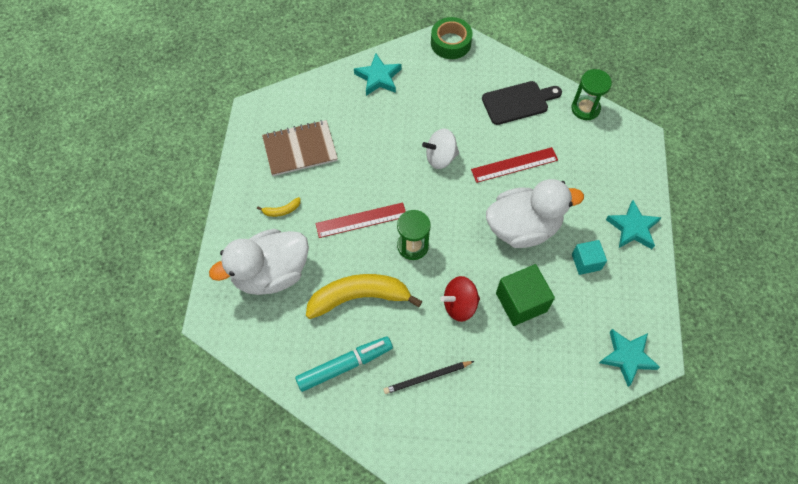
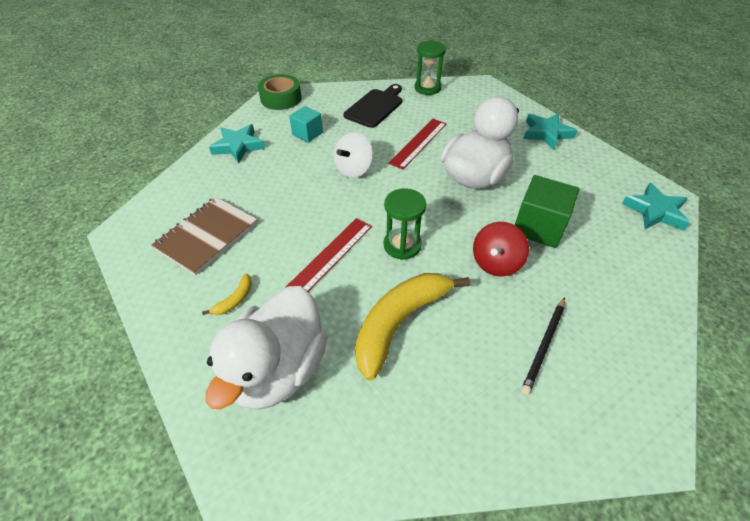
camera: 40 degrees left, 15 degrees down
turquoise marker [295,336,393,392] -> none
turquoise cube [572,240,607,275] -> turquoise cube moved to [289,106,323,143]

